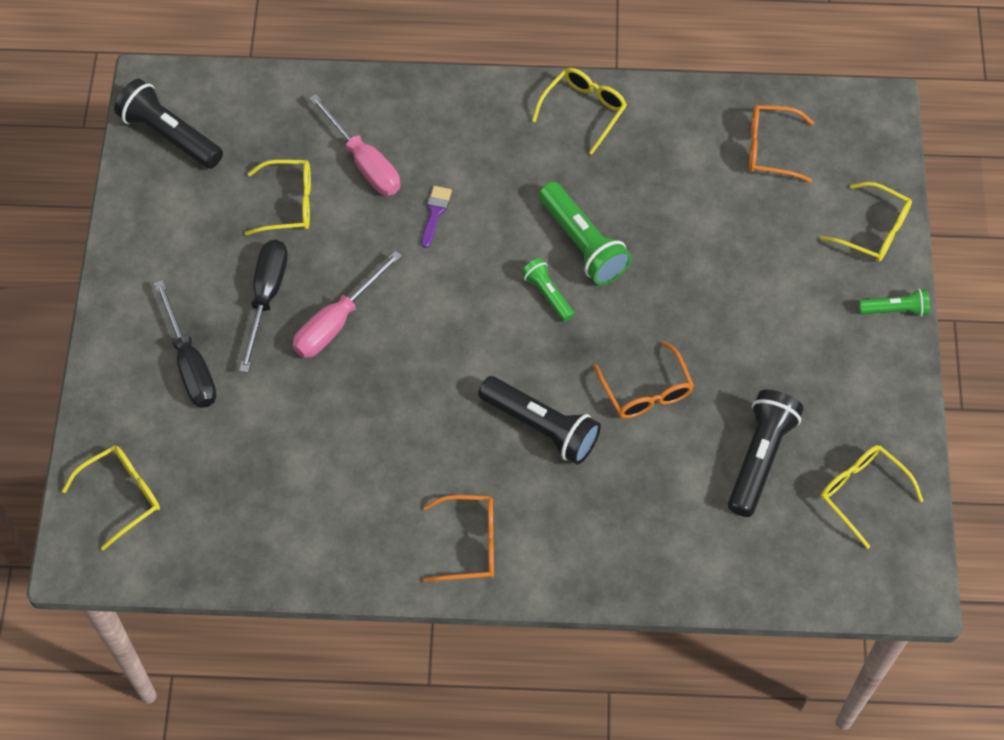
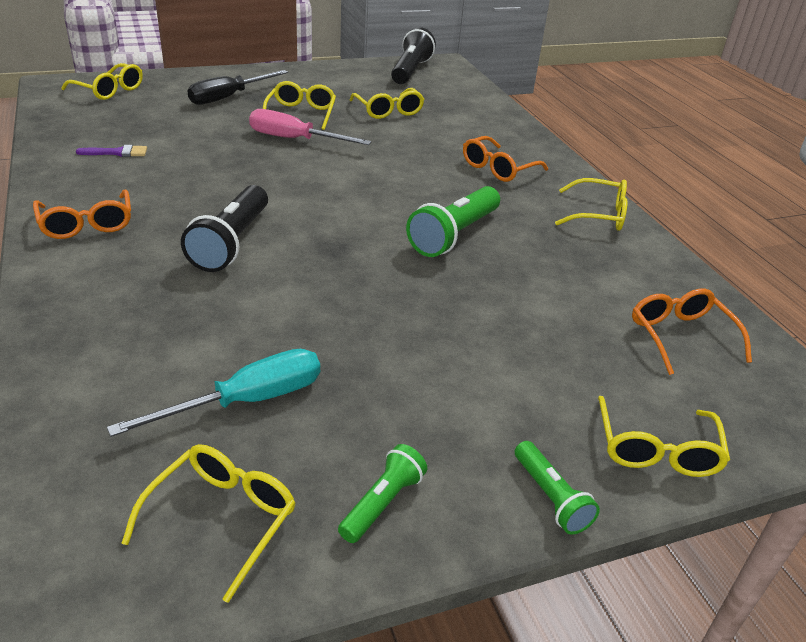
camera: 65 degrees right, 25 degrees down
black screwdriver [239,240,288,373] -> yellow glasses [263,81,336,130]
pink screwdriver [309,94,400,196] -> none
purple brush [421,186,452,248] -> purple brush moved to [76,145,147,157]
green flashlight [521,258,575,322] -> green flashlight moved to [338,444,427,543]
orange glasses [594,341,694,418] -> orange glasses moved to [463,136,548,182]
black flashlight [728,390,803,517] -> turquoise screwdriver [107,349,320,437]

